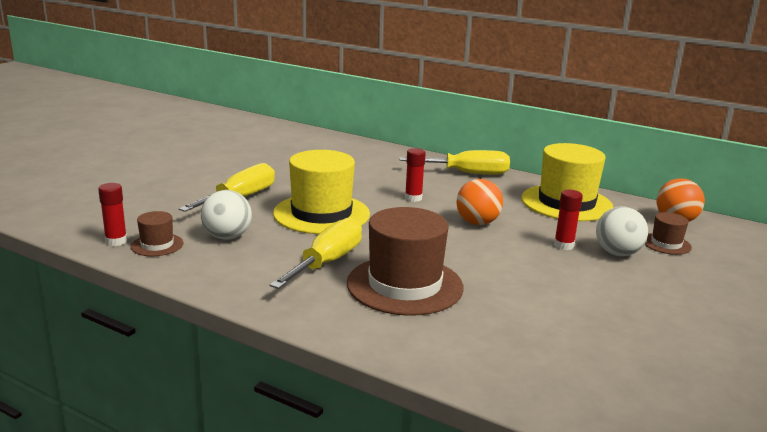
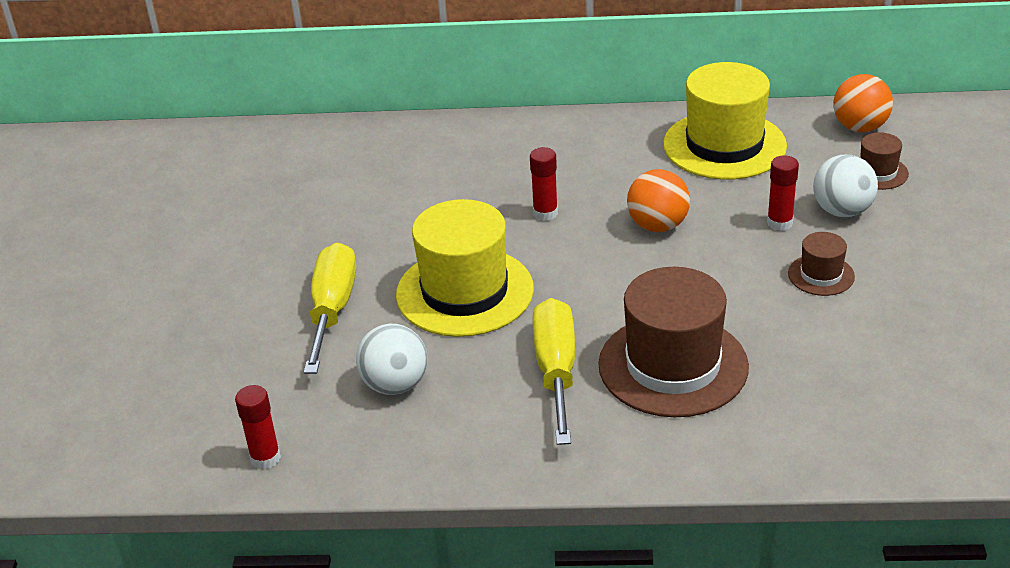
camera: 25 degrees left, 15 degrees up
brown hat [131,211,183,256] -> brown hat moved to [788,232,855,296]
yellow screwdriver [399,150,510,175] -> none

